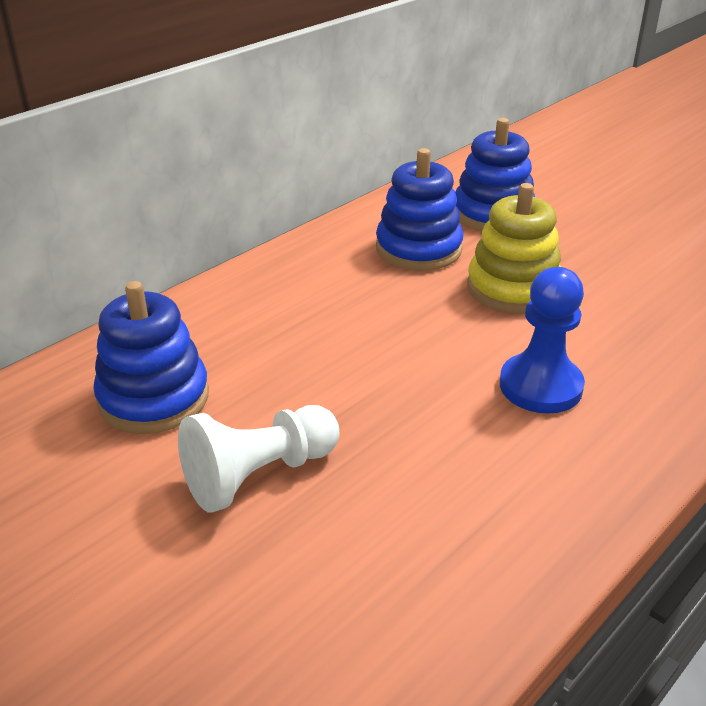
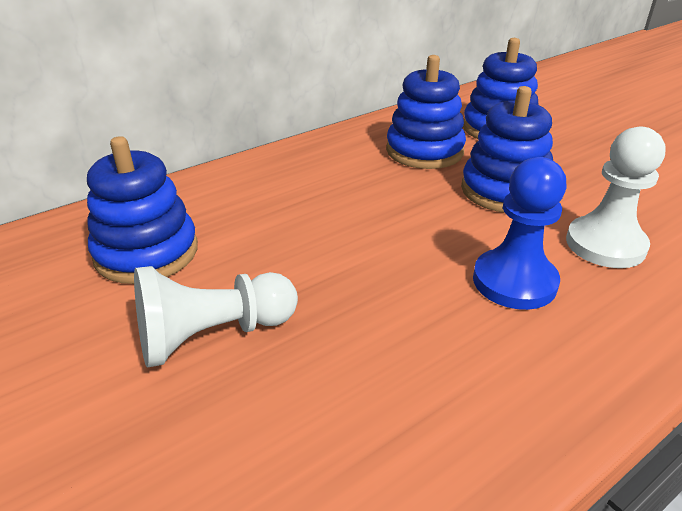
camera: 10 degrees right, 0 degrees up
yellow stacking toy [467,183,561,314] -> blue stacking toy [461,86,553,213]
none -> white pawn [566,126,666,268]

